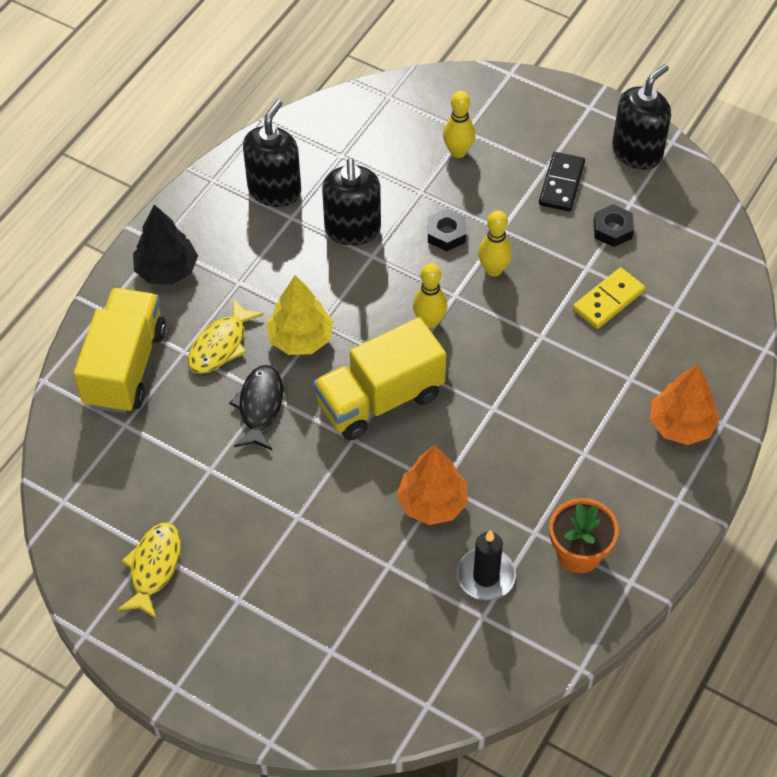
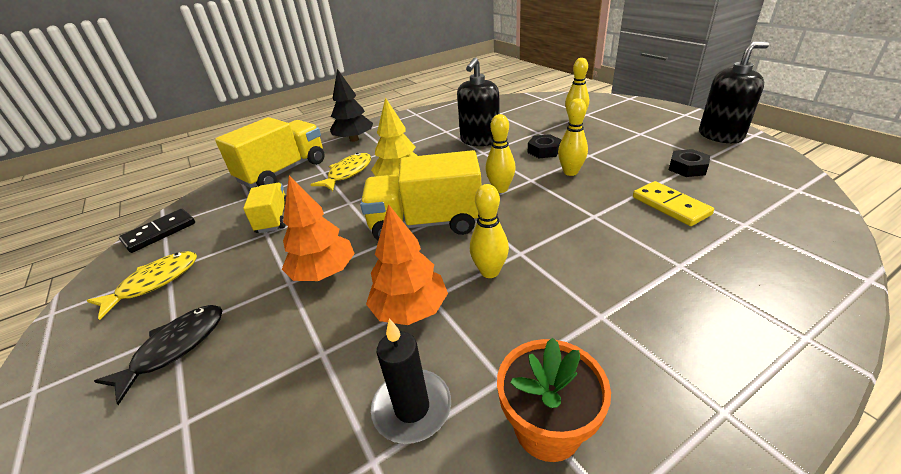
camera: 30 degrees right, 20 degrees down
yellow fish [188,298,264,374] -> yellow fish turned 150 degrees clockwise [310,153,371,191]
black fish [229,365,283,450] -> black fish moved to [94,305,223,405]
black soap dispenser [243,100,301,207] -> none
black domino [539,152,585,211] -> black domino moved to [119,209,195,253]
yellow domino [573,267,645,329] -> yellow domino turned 75 degrees clockwise [633,181,714,226]
orange tree [650,364,720,445] -> orange tree moved to [282,175,355,281]
none -> yellow truck [243,183,286,233]
none -> yellow bowling pin [470,184,509,278]

